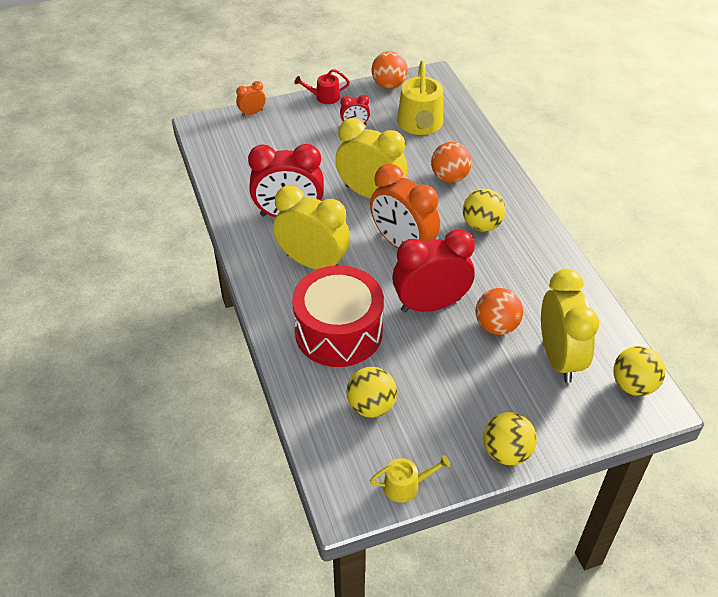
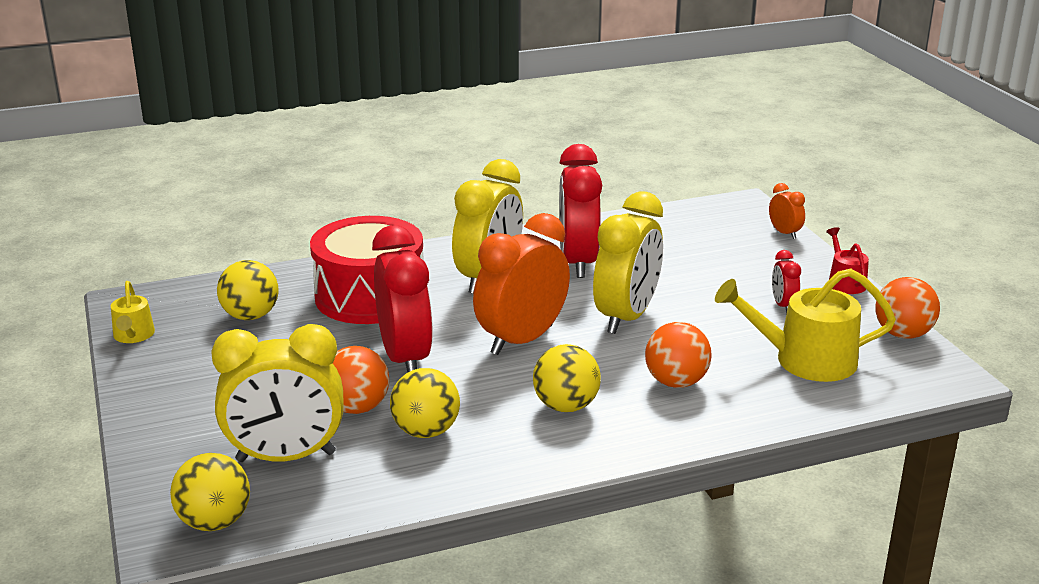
camera: 90 degrees right, 20 degrees down
yellow ball [483,412,537,465] -> yellow ball moved to [390,368,460,438]

